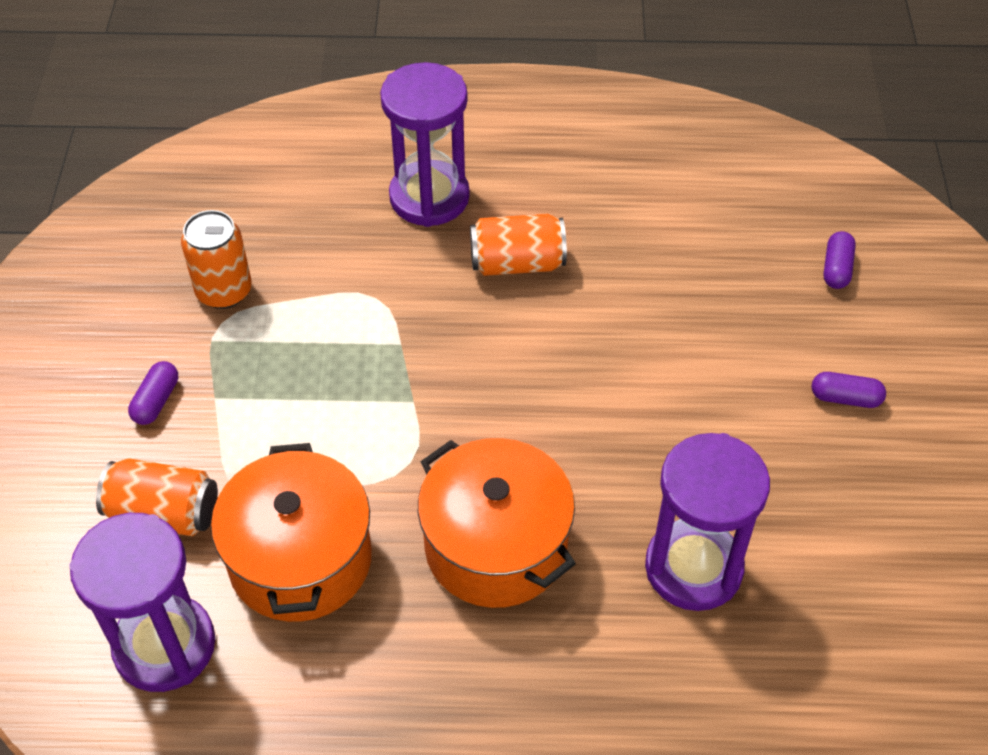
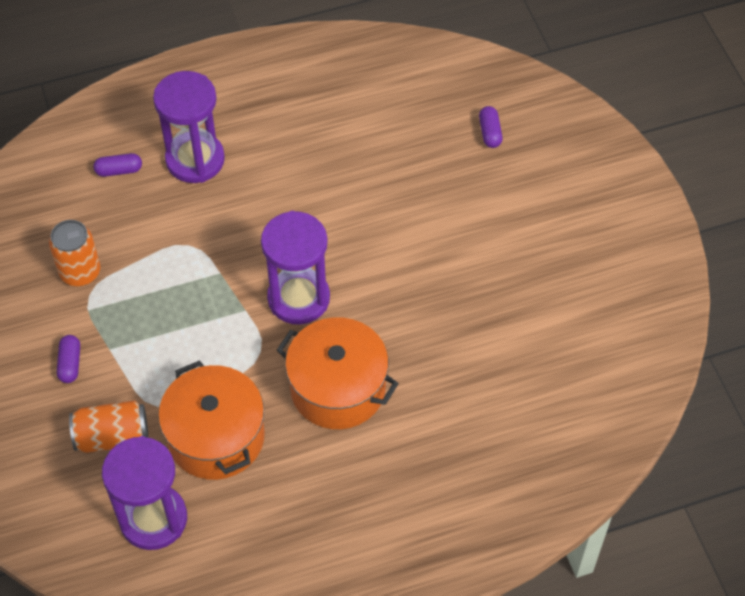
camera: 20 degrees left, 5 degrees up
orange can [470,214,567,276] -> none
purple hourglass [645,433,770,611] -> purple hourglass moved to [261,211,330,325]
purple capsule [812,372,886,408] -> purple capsule moved to [93,153,142,177]

